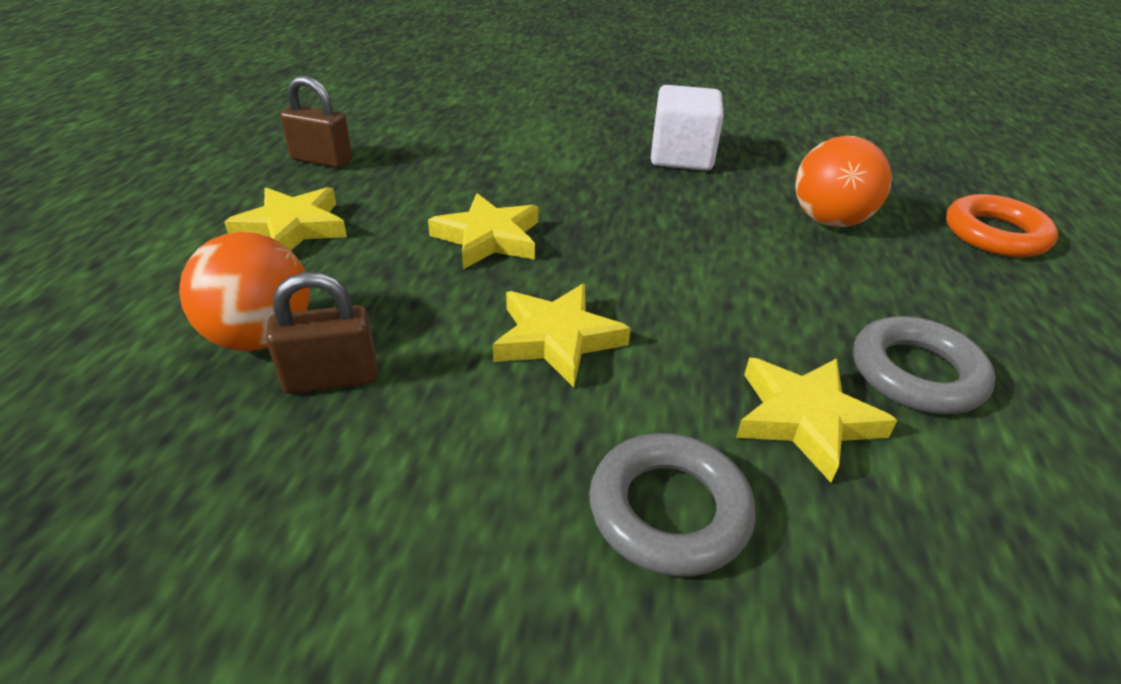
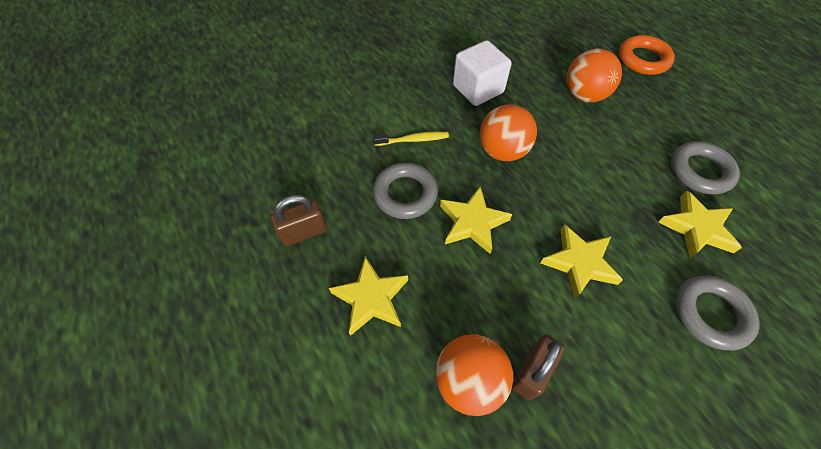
camera: 40 degrees left, 20 degrees up
none -> yellow toothbrush [373,132,449,146]
none -> grey ring [373,163,438,219]
none -> orange ball [480,104,537,161]

